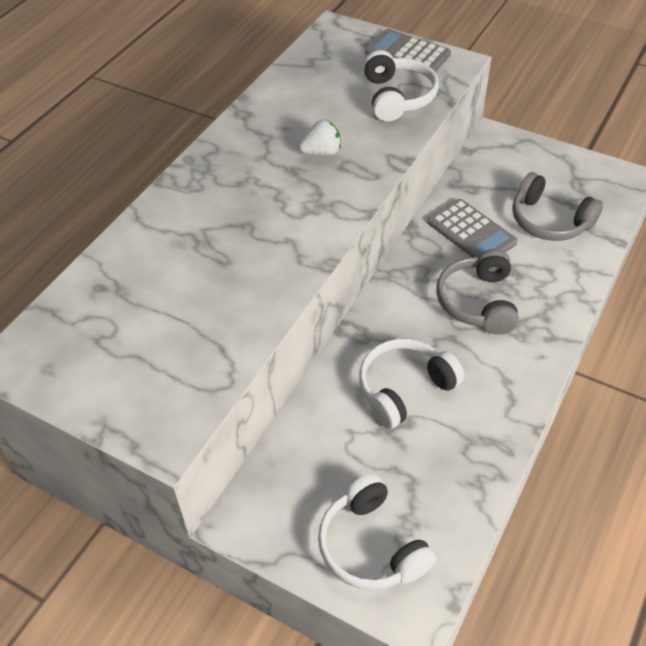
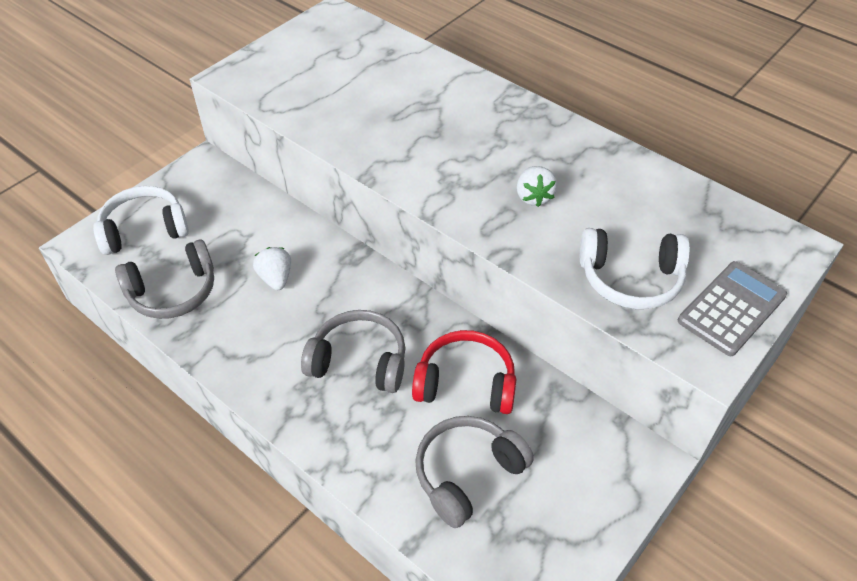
camera: 100 degrees right, 0 degrees up
white headphones [359,339,464,429] -> white strawberry [253,247,291,290]
grey calculator [427,199,517,257] -> red headphones [412,330,516,414]
none -> grey headphones [115,239,214,319]

